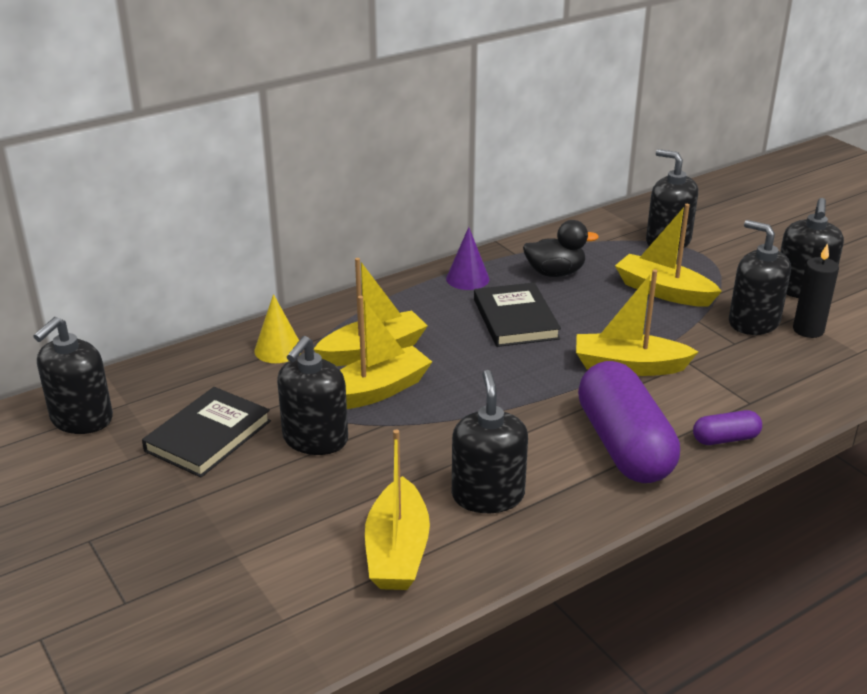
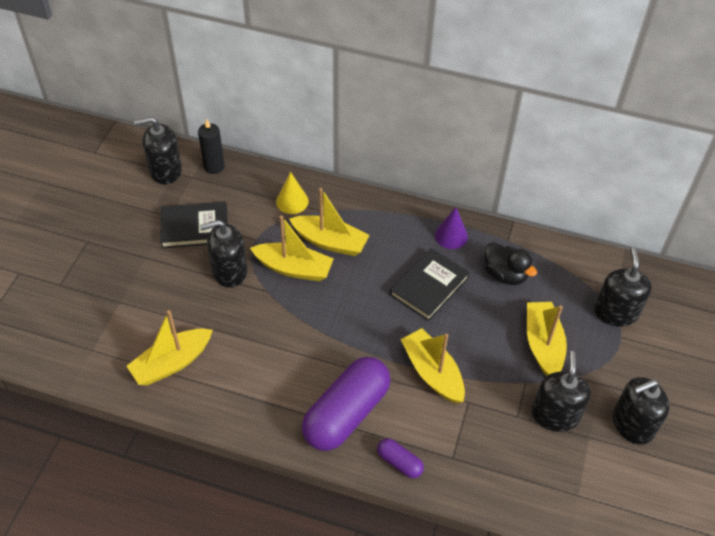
camera: 50 degrees right, 20 degrees up
black soap dispenser [452,370,528,513] -> none
black candle [793,243,839,338] -> black candle moved to [198,119,225,174]

